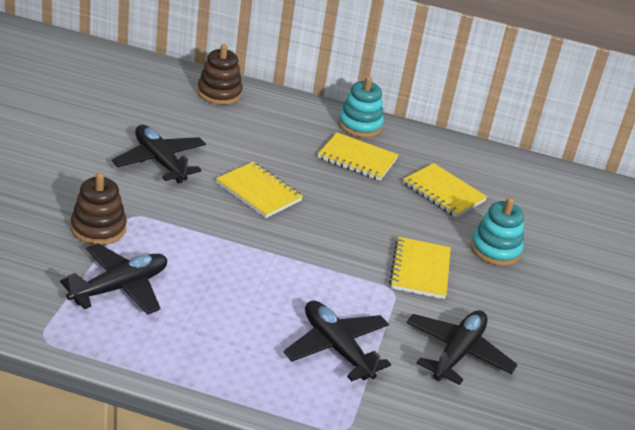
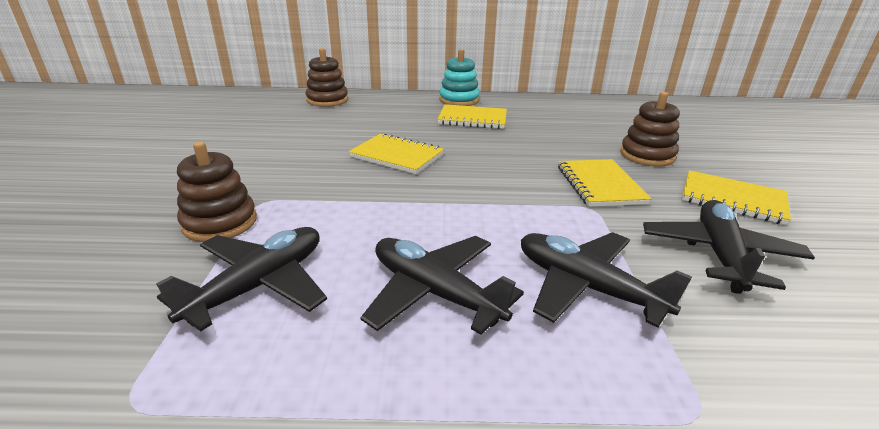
camera: 10 degrees left, 5 degrees down
black plane [112,125,206,183] -> black plane moved to [360,236,524,335]
yellow notebook [403,163,487,217] -> yellow notebook moved to [682,170,791,225]
turquoise stacking toy [471,198,524,266] -> brown stacking toy [620,92,680,166]

